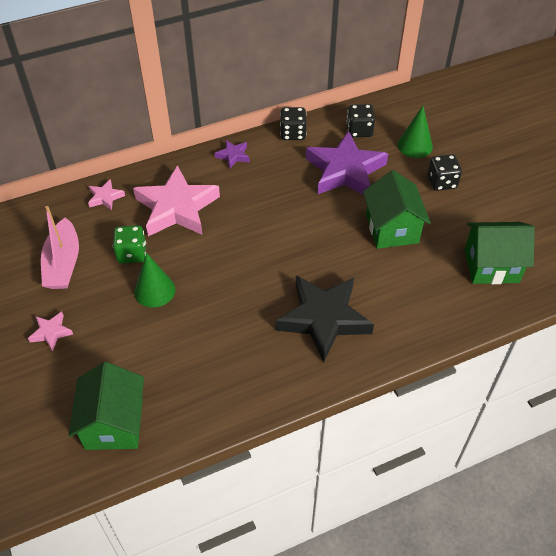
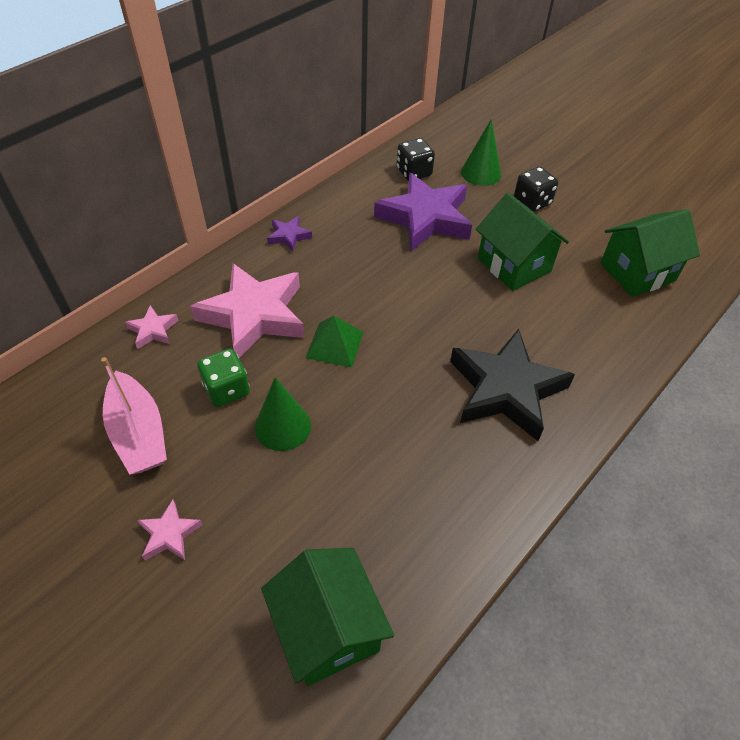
camera: 25 degrees left, 0 degrees up
black dice [280,107,307,140] -> none
none -> green pyramid [306,316,363,368]

